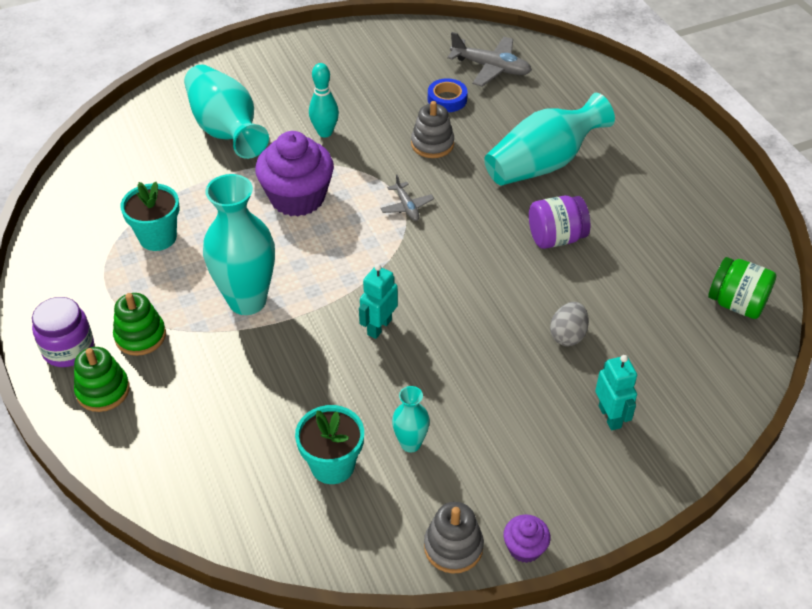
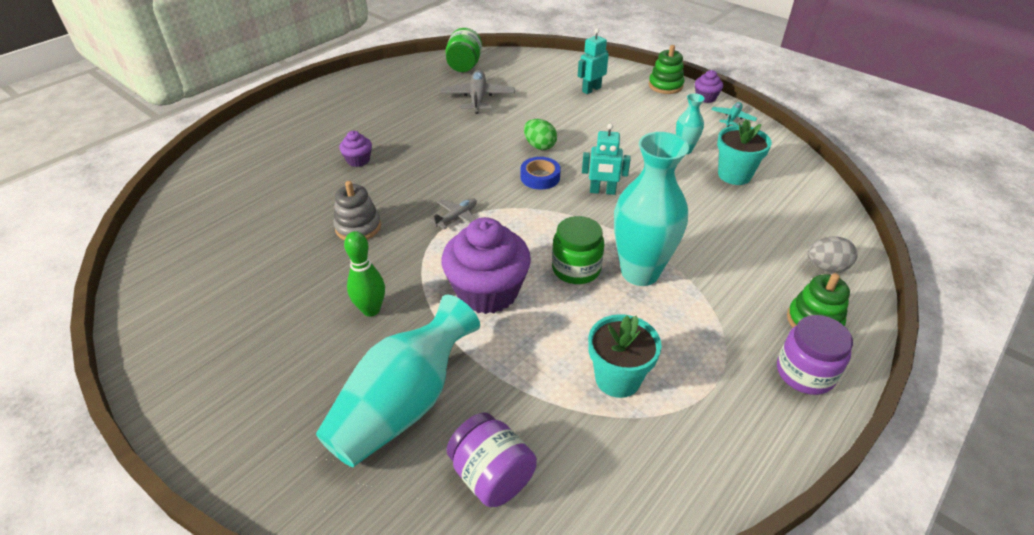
camera: 115 degrees left, 5 degrees down
green stacking toy [113,293,166,356] -> green stacking toy moved to [649,45,684,94]
turquoise bowling pin [309,63,339,137] -> green bowling pin [344,231,385,317]
grey stacking toy [424,502,484,574] -> turquoise plane [711,102,757,127]
blue tape [428,78,468,112] -> blue tape moved to [520,157,561,190]
grey plane [447,32,532,87] -> grey plane moved to [440,70,515,114]
turquoise vase [484,93,615,185] -> purple cupcake [339,131,372,167]
purple jar [529,195,590,249] -> purple jar moved to [446,413,537,507]
grey egg [550,302,589,346] -> grey egg moved to [808,237,857,272]
none -> green egg [524,119,557,150]
none -> green jar [552,216,604,284]

